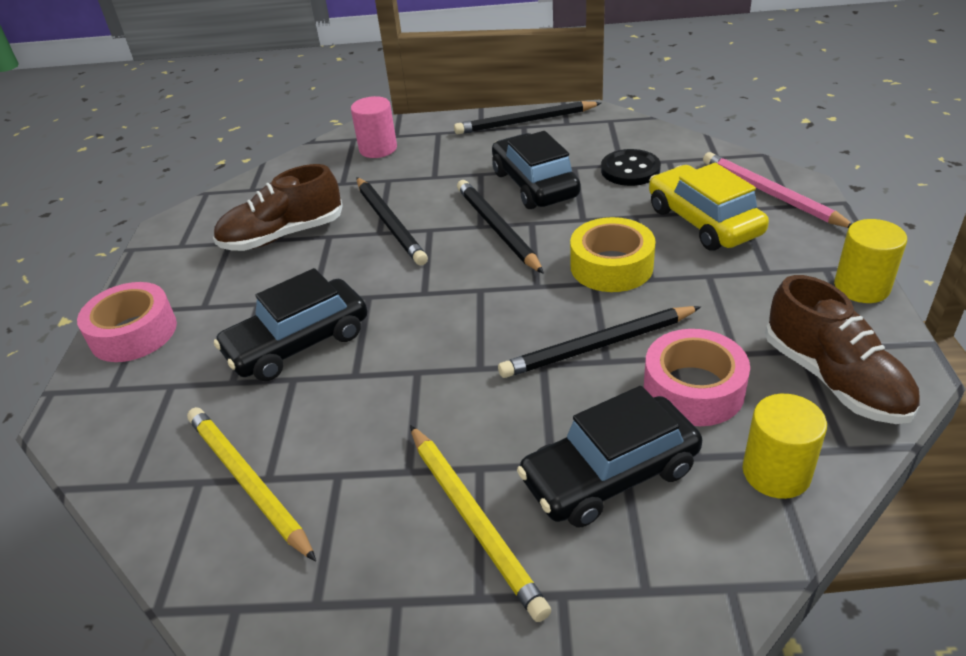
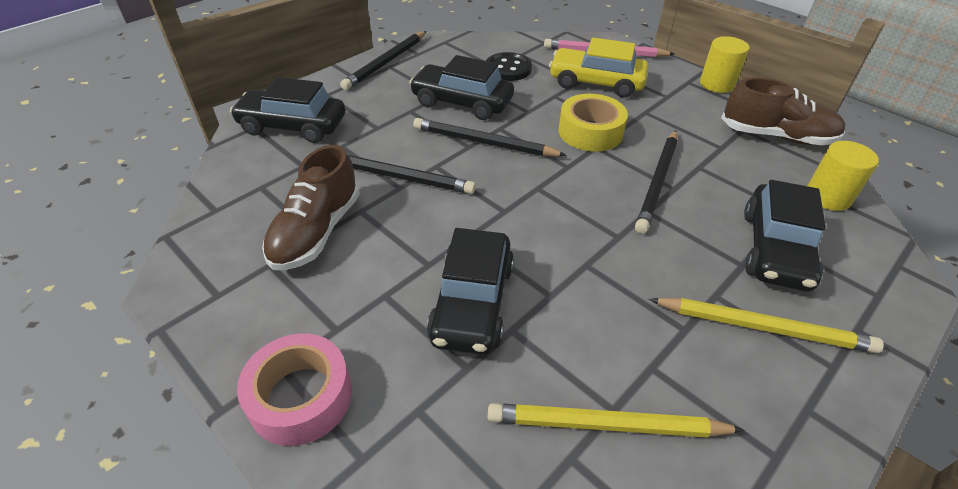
camera: 50 degrees left, 5 degrees up
pink cylinder [351,96,397,158] -> black car [230,77,345,143]
pink tape [644,329,750,426] -> none

